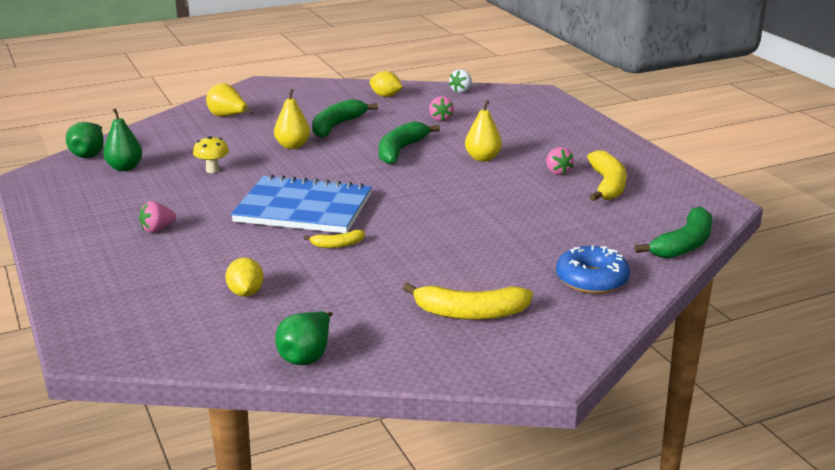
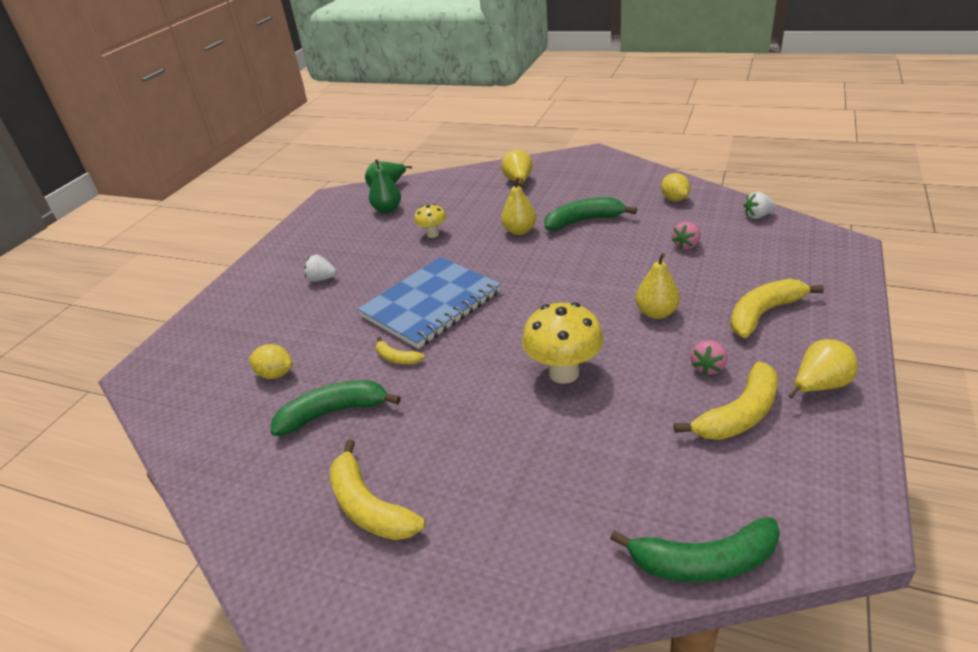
camera: 50 degrees right, 10 degrees up
pink strawberry [139,201,176,233] -> white strawberry [304,255,337,282]
yellow lemon [225,258,264,297] -> yellow lemon turned 75 degrees clockwise [249,344,293,379]
blue notebook [231,174,372,233] -> blue notebook turned 75 degrees clockwise [358,257,501,349]
green pear [275,311,333,365] -> none
green banana [379,121,440,164] -> green banana moved to [271,380,401,436]
blue donut [556,246,630,294] -> none
none -> yellow mushroom [522,302,604,384]
none -> yellow banana [730,279,824,338]
none -> yellow pear [788,339,858,398]

